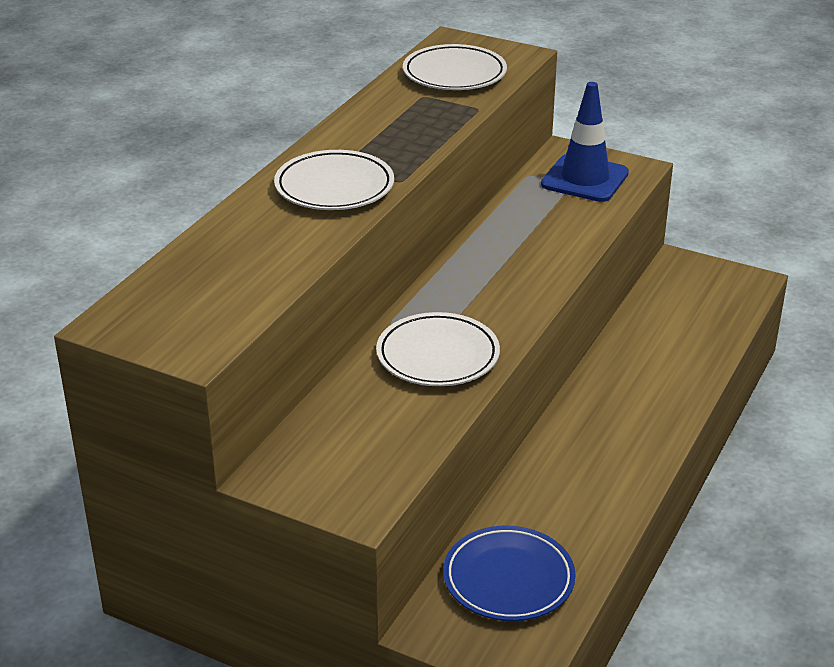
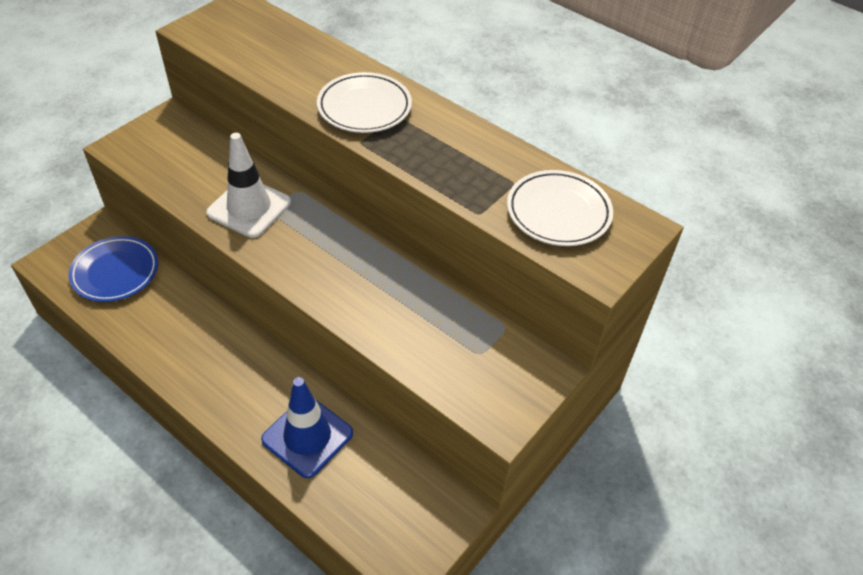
camera: 100 degrees right, 15 degrees up
white plate [376,312,500,386] -> white traffic cone [206,133,291,238]
blue traffic cone [541,82,629,202] -> blue traffic cone moved to [261,377,353,478]

